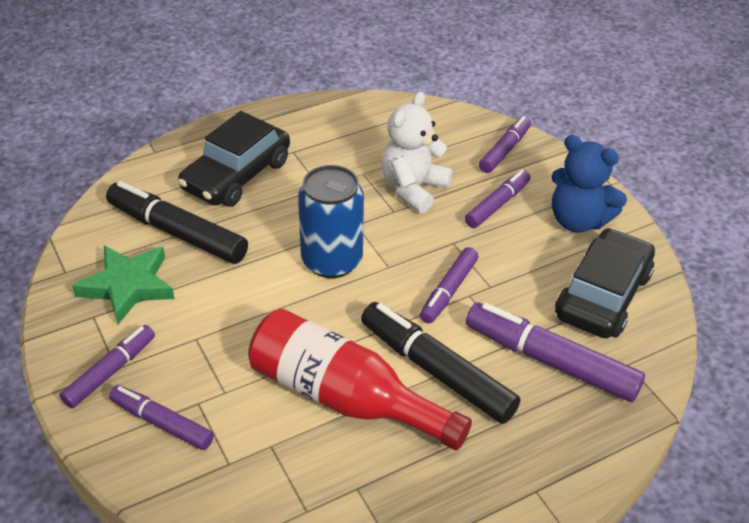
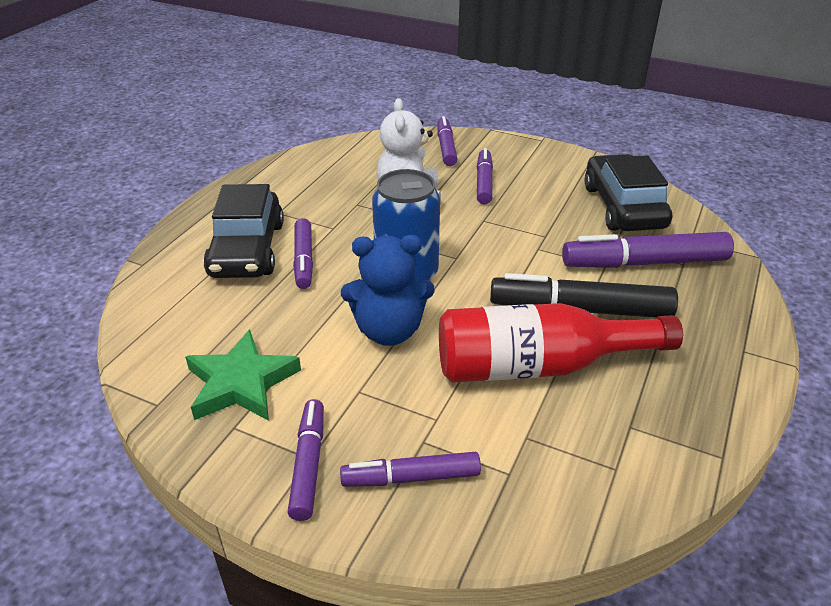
camera: 35 degrees left, 5 degrees down
black marker [106,181,248,264] -> none
purple marker [420,247,479,324] -> purple marker moved to [293,218,313,289]
blue teddy bear [552,135,627,232] -> blue teddy bear moved to [341,235,435,346]

